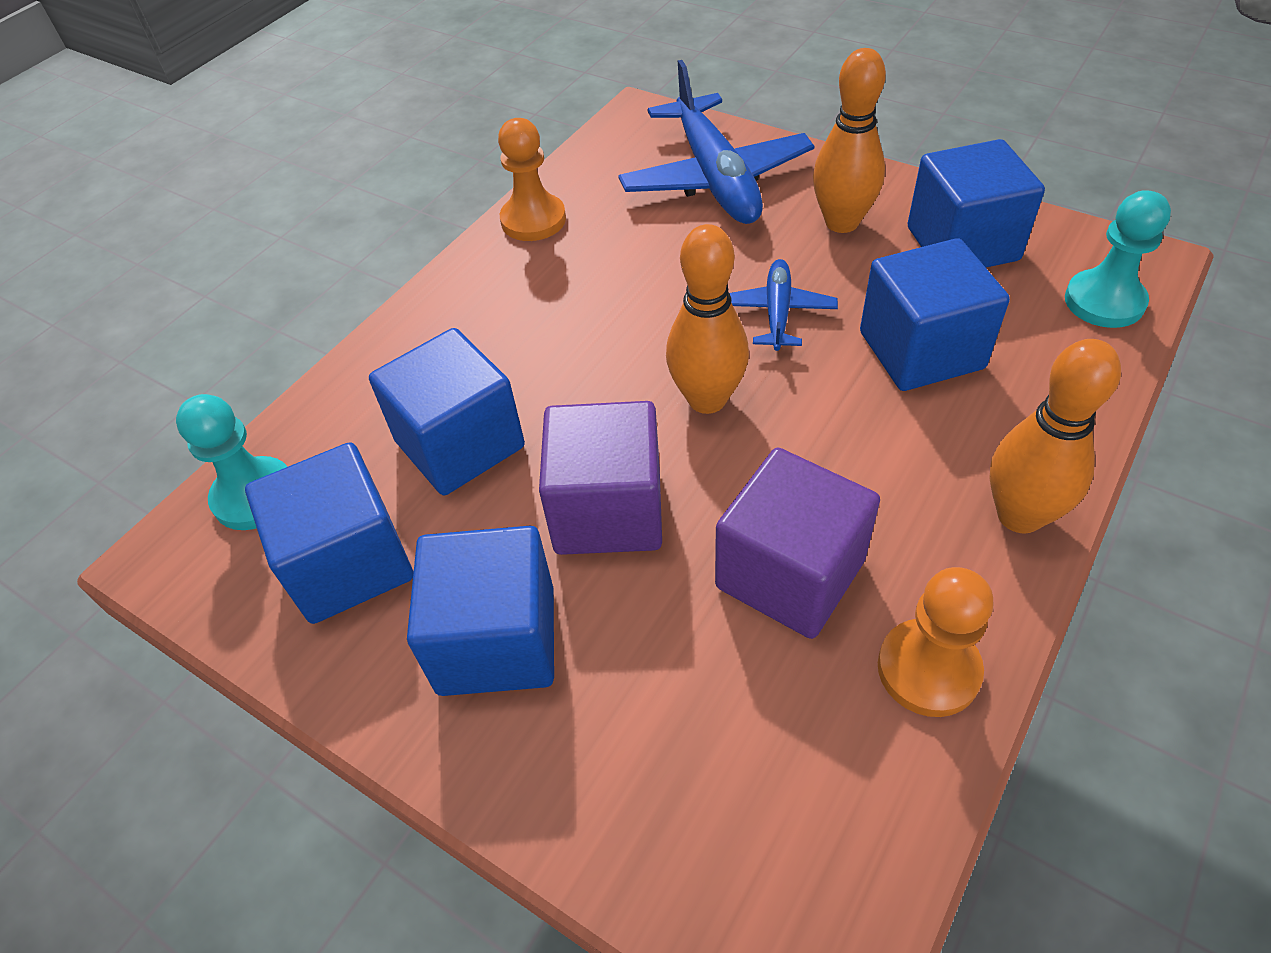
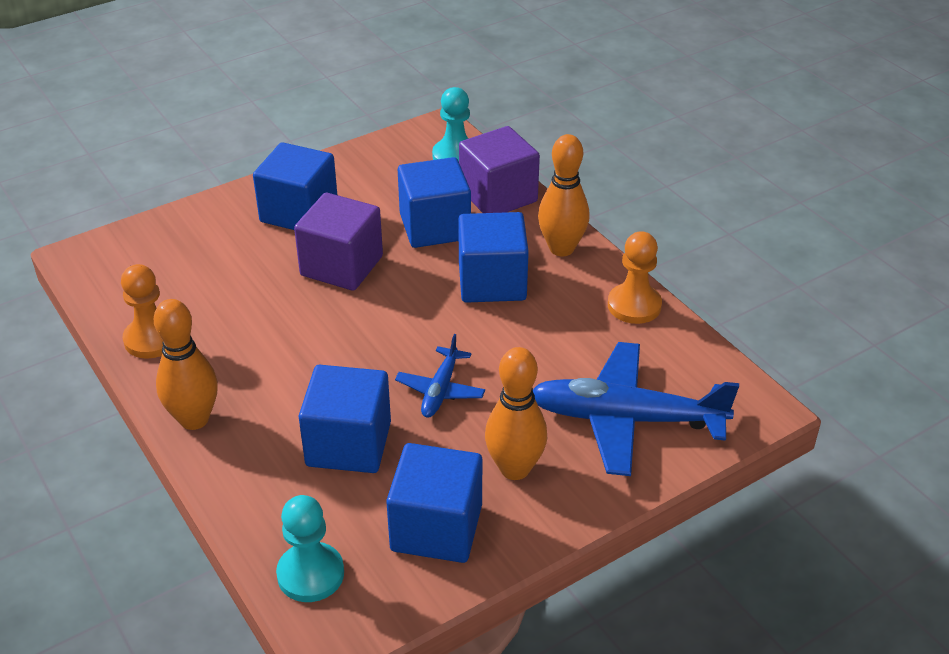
camera: 110 degrees right, 10 degrees down
blue cube [245,442,414,624] -> blue cube moved to [458,212,529,303]
orange bowling pin [666,224,749,414] -> orange bowling pin moved to [538,134,590,257]
purple cube [715,448,880,639] -> purple cube moved to [459,126,540,213]
blue plane [729,259,838,351] -> blue plane turned 75 degrees clockwise [395,334,485,418]

